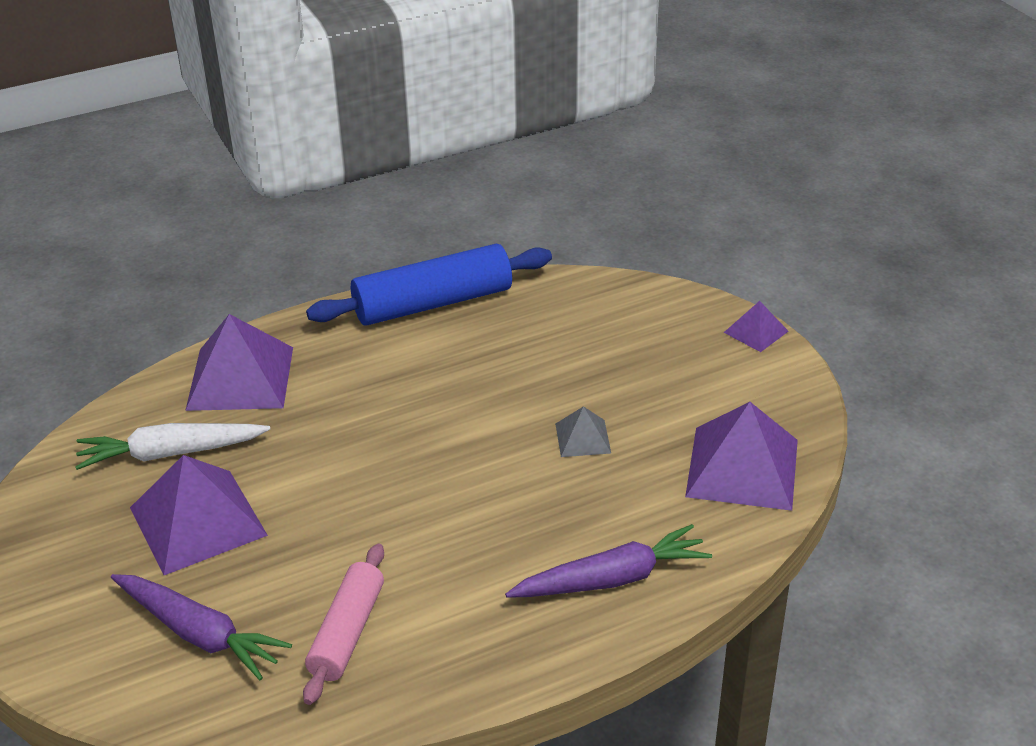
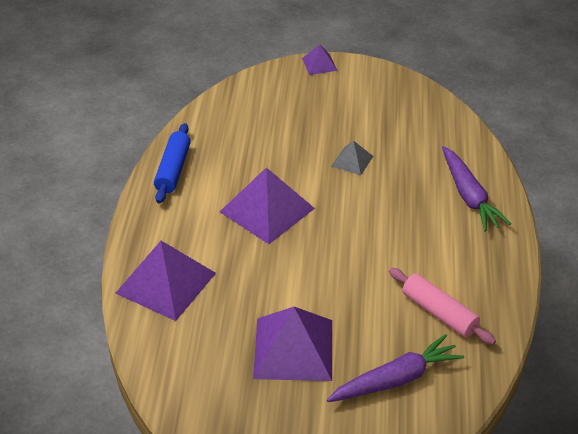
camera: 60 degrees left, 5 degrees up
white carrot [75,423,270,470] -> none
blue rolling pin [306,244,552,326] -> blue rolling pin [154,123,191,203], size x0.63
purple carrot [505,524,712,598] -> purple carrot turned 150 degrees clockwise [442,146,511,232]
purple pyramid [685,402,798,511] -> purple pyramid moved to [220,167,315,244]

